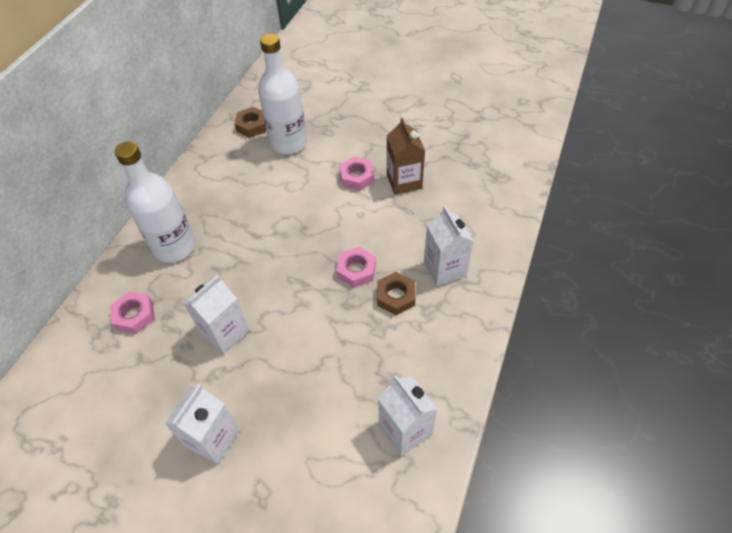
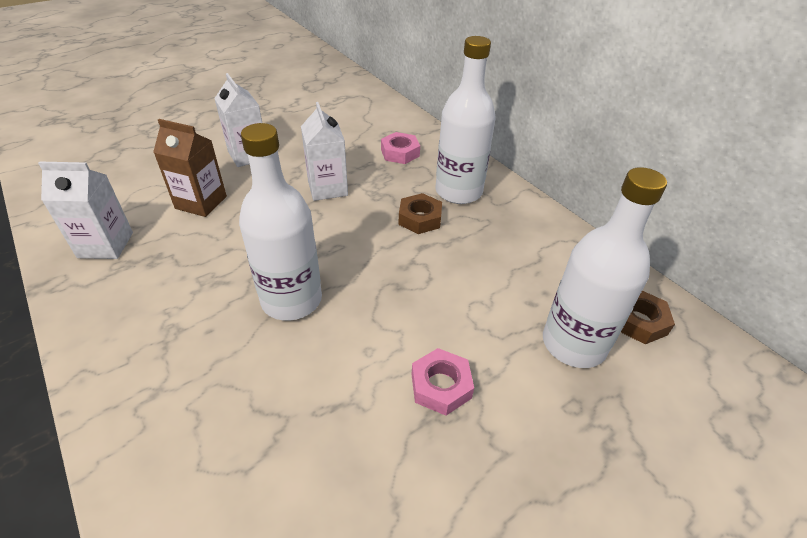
camera: 120 degrees right, 10 degrees down
pink nut [336,247,376,288] -> white bottle [239,123,322,321]
brown nut [377,272,415,315] -> brown nut moved to [398,193,442,234]
brown carton [387,117,425,194] -> brown carton moved to [153,119,227,217]
white carton [424,206,473,286] -> none

